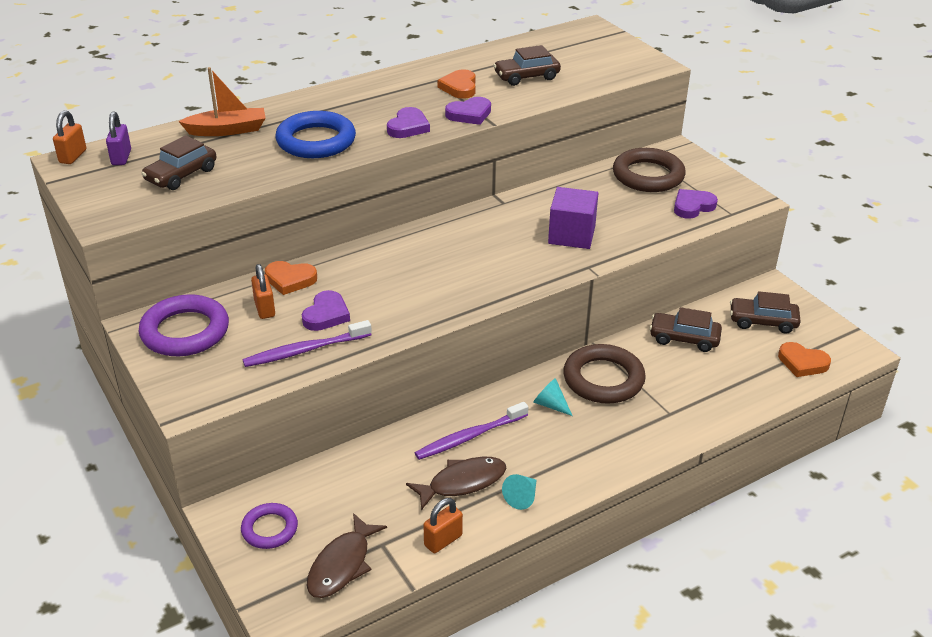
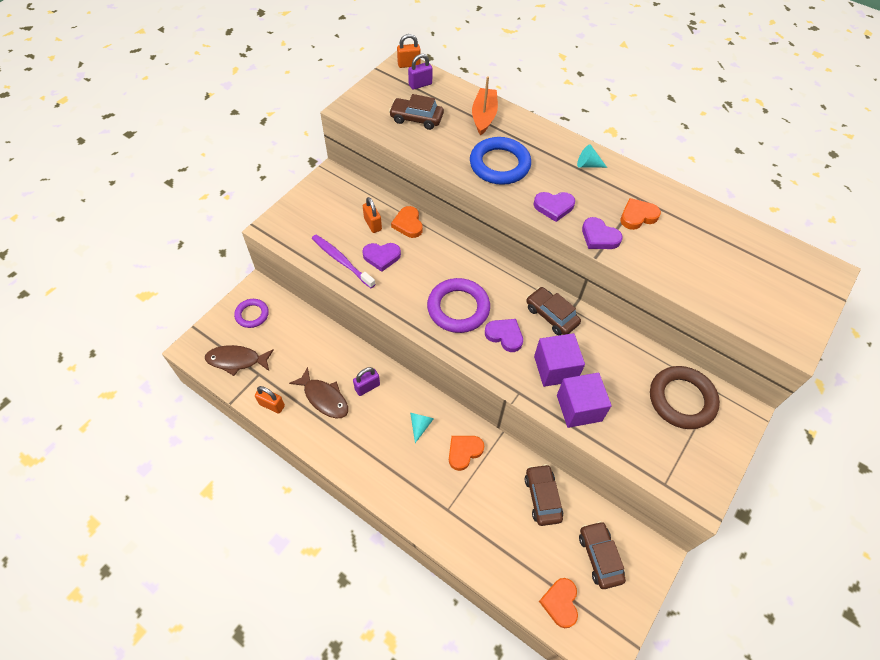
camera: 65 degrees right, 20 degrees up
purple ring [138,294,229,356] -> purple ring moved to [427,278,490,333]
orange boat [178,67,265,136] -> orange boat turned 135 degrees counterclockwise [472,76,498,135]
orange padlock [251,264,275,319] -> orange padlock turned 75 degrees counterclockwise [363,197,382,233]
purple toothbrush [415,402,528,460] -> purple padlock [353,367,380,396]
brown car [493,45,561,86] -> brown car moved to [526,287,581,335]
turquoise cone [502,474,536,510] -> turquoise cone moved to [577,145,607,168]
brown ring [563,344,646,404] -> orange heart [449,436,484,471]
purple heart [674,189,718,219] -> purple heart moved to [485,319,523,352]
none -> purple cube [557,373,612,428]

